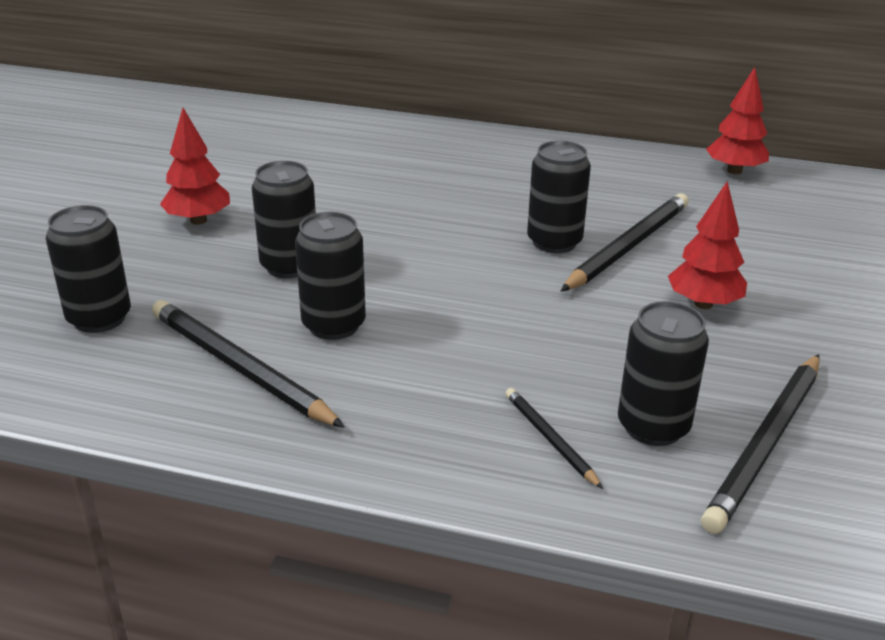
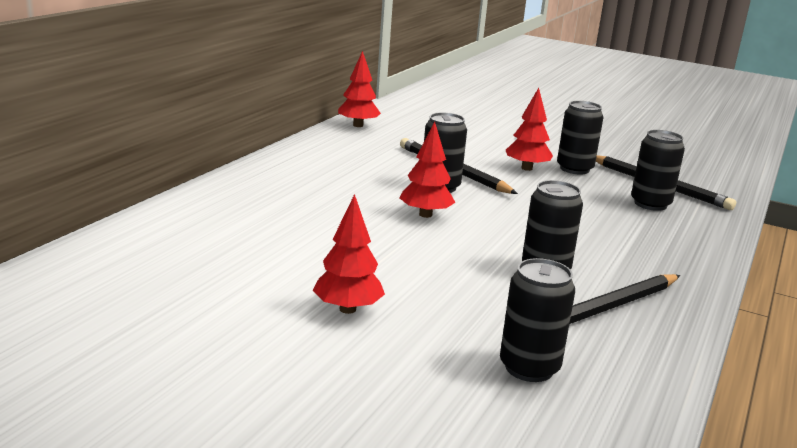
camera: 80 degrees left, 10 degrees down
black can [252,161,316,278] -> black can moved to [557,101,603,175]
black pencil [505,388,603,489] -> none
none -> red tree [399,121,456,218]

